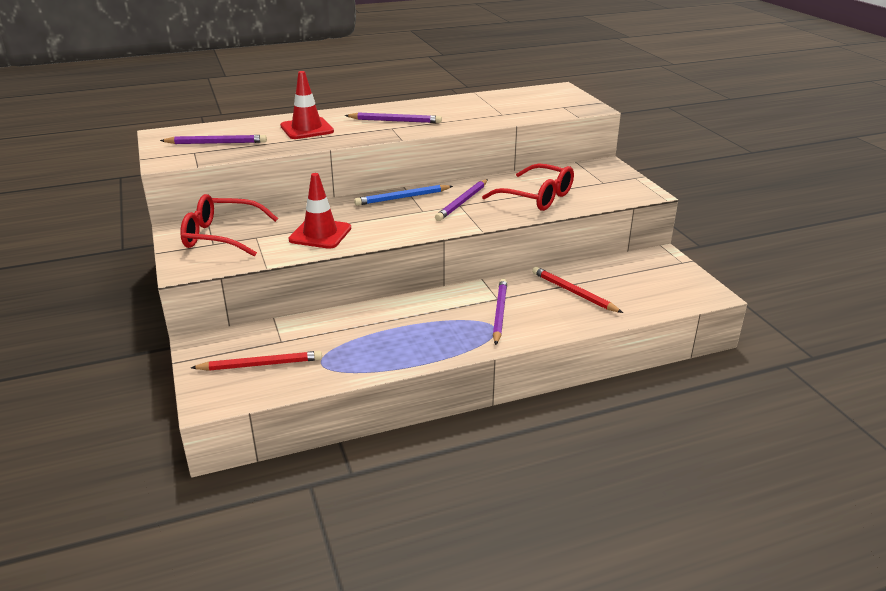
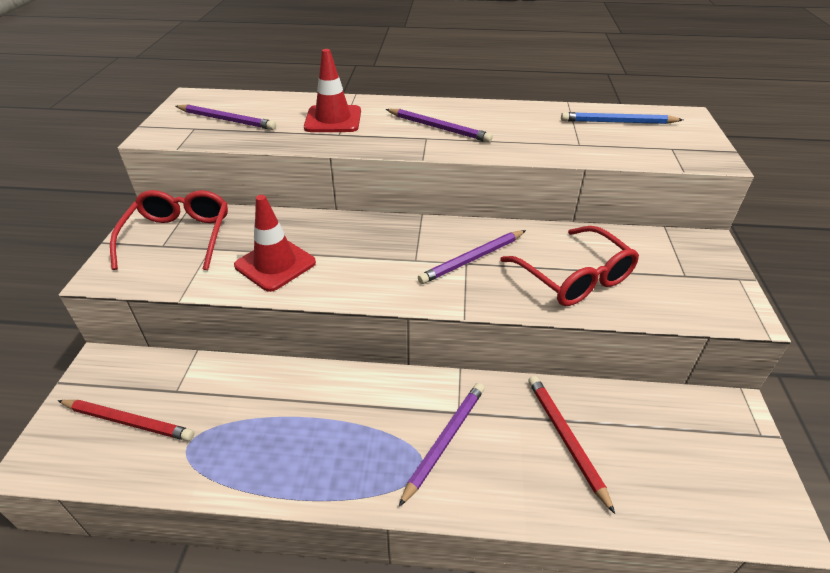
camera: 25 degrees right, 10 degrees up
red glasses [180,194,278,257] -> red glasses turned 60 degrees clockwise [110,190,228,270]
blue pencil [354,185,453,206] -> blue pencil moved to [561,112,683,124]

